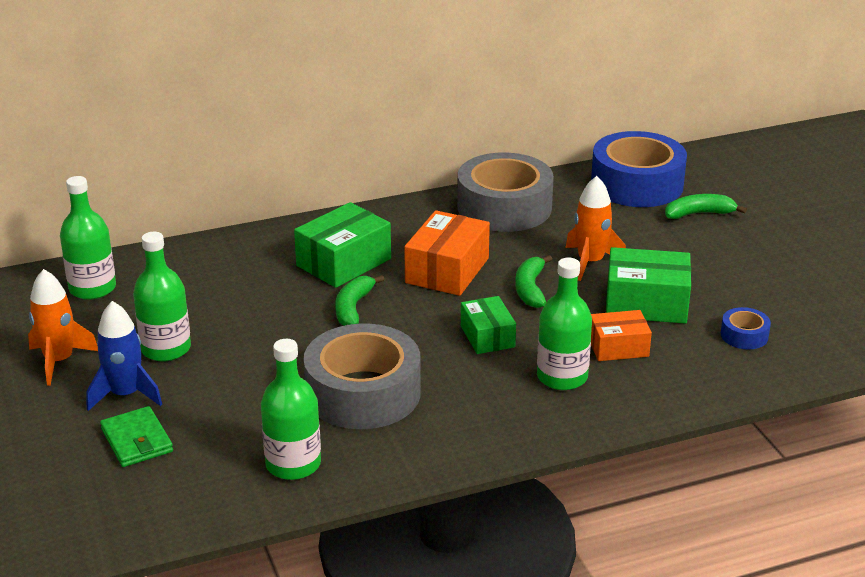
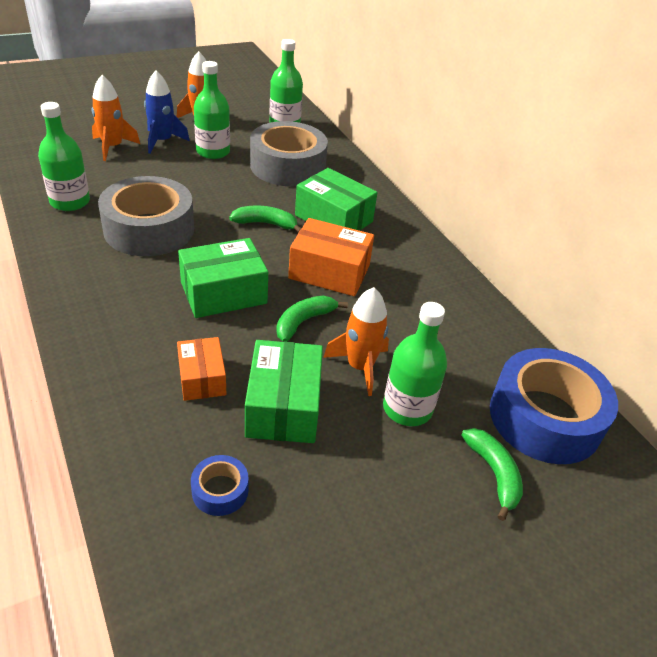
camera: 80 degrees right, 10 degrees up
green wallet [100,406,173,467] -> orange rocket [91,75,140,161]
grey tape [457,153,554,232] -> grey tape moved to [250,121,328,186]
green box [461,296,516,354] -> green box [178,238,268,318], size x1.58
green banana [515,255,552,308] -> green banana turned 45 degrees counterclockwise [276,296,348,342]
green bottle [537,258,592,390] -> green bottle moved to [383,302,447,426]

